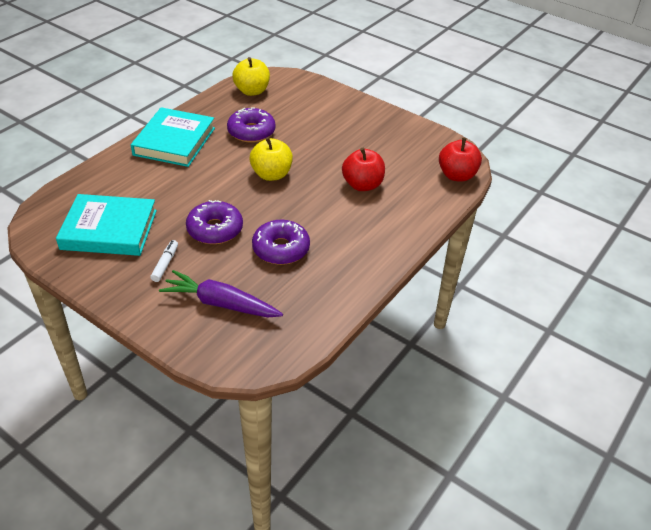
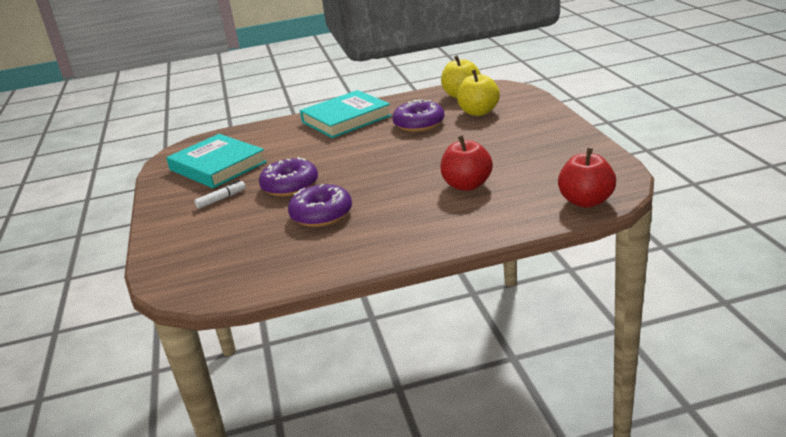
camera: 45 degrees right, 15 degrees down
purple carrot [159,270,283,317] -> none
yellow apple [250,137,293,181] -> yellow apple moved to [457,69,500,116]

